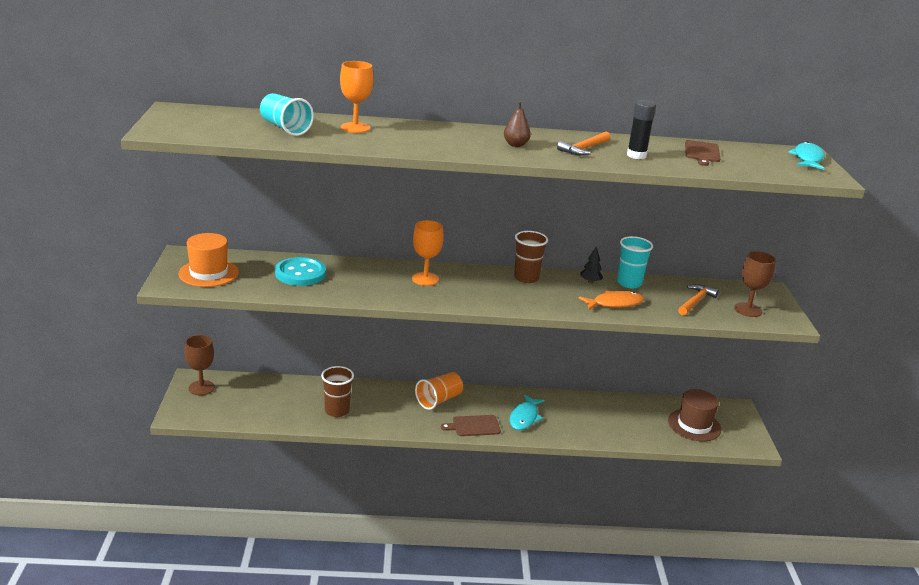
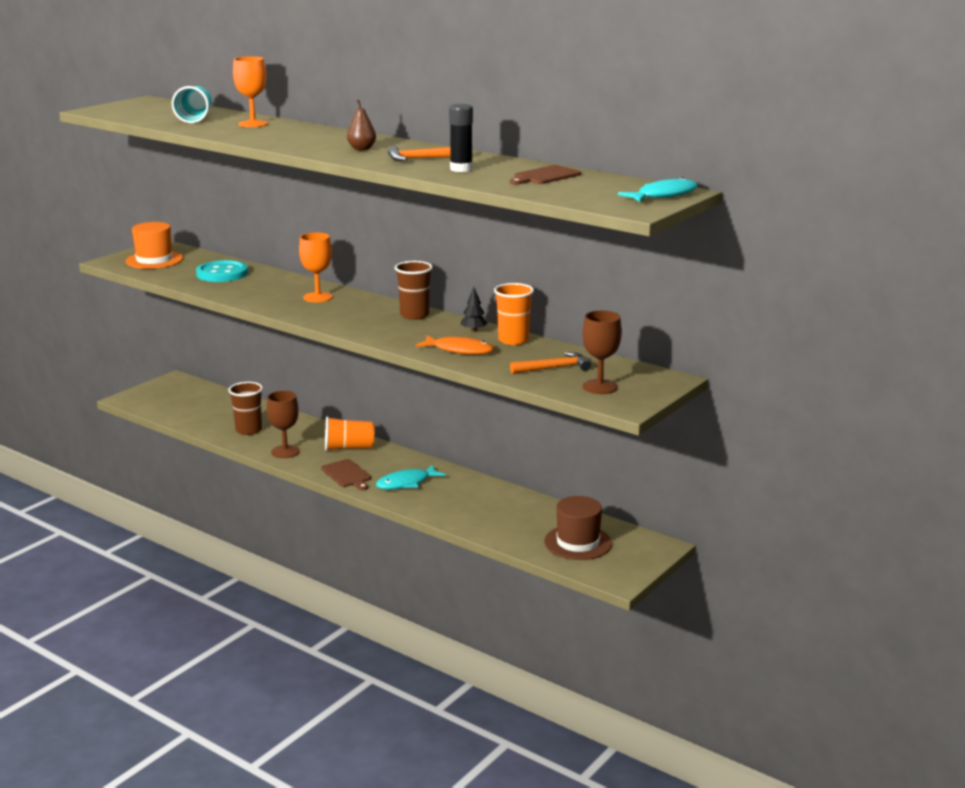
camera: 40 degrees right, 5 degrees down
brown goblet [184,335,215,395] -> brown goblet moved to [267,391,300,458]
brown cutting board [441,415,501,436] -> brown cutting board turned 150 degrees counterclockwise [321,459,371,490]
turquoise cup [617,236,653,289] -> orange cup [494,283,534,345]

